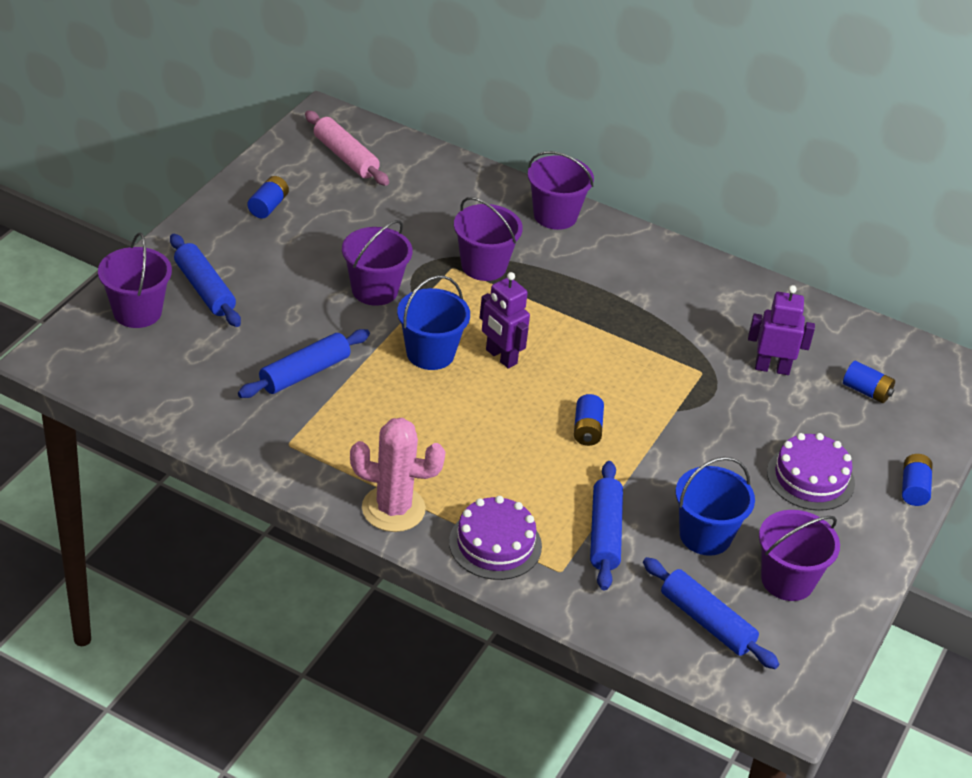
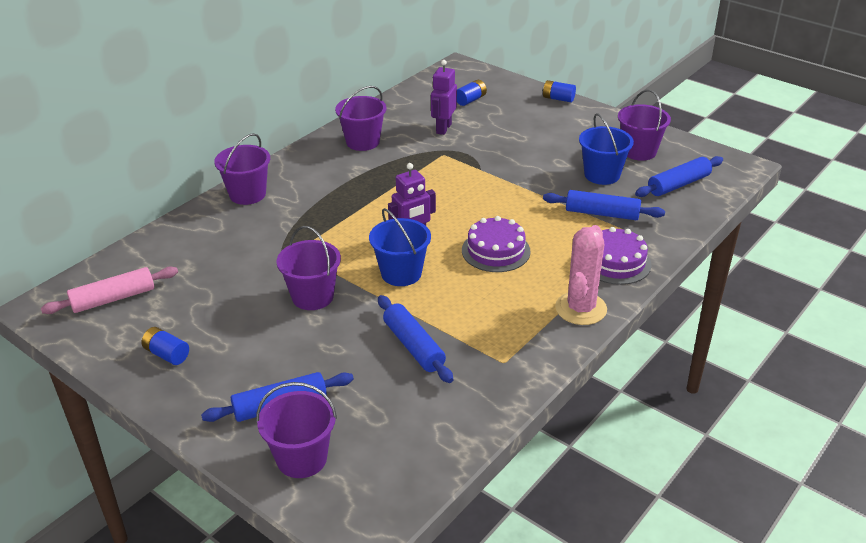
camera: 75 degrees left, 5 degrees down
purple bucket [454,197,523,281] -> purple bucket moved to [335,86,386,151]
blue battery [574,394,604,446] -> none
purple cake [767,433,855,511] -> purple cake moved to [462,216,531,272]

